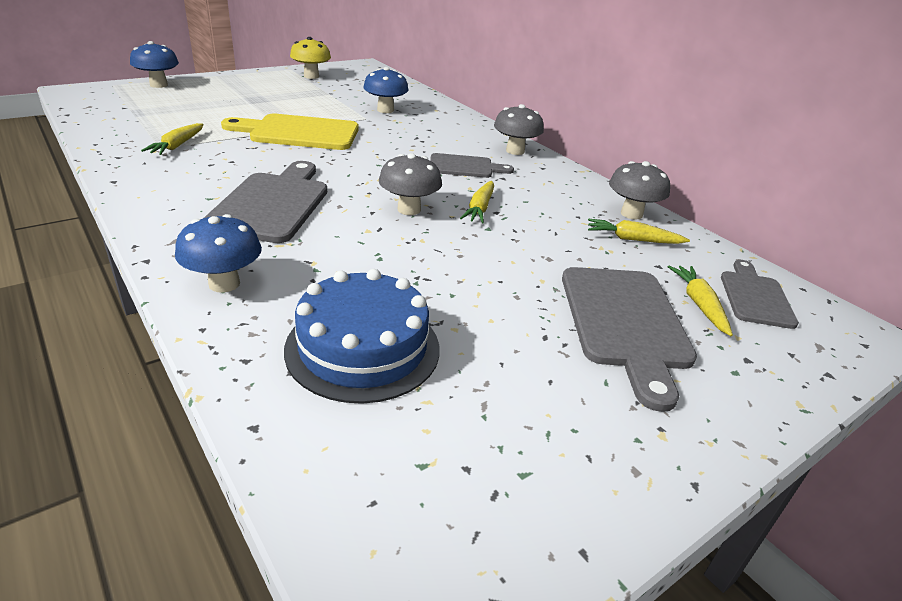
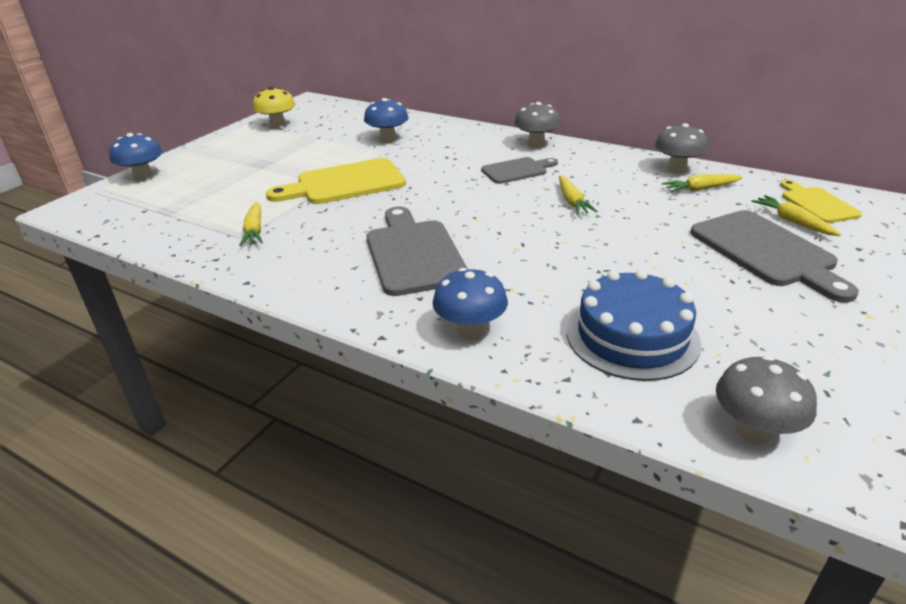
camera: 20 degrees left, 0 degrees up
grey mushroom [379,153,442,215] -> grey mushroom moved to [716,356,817,444]
grey cutting board [721,260,799,329] -> yellow cutting board [780,180,862,223]

